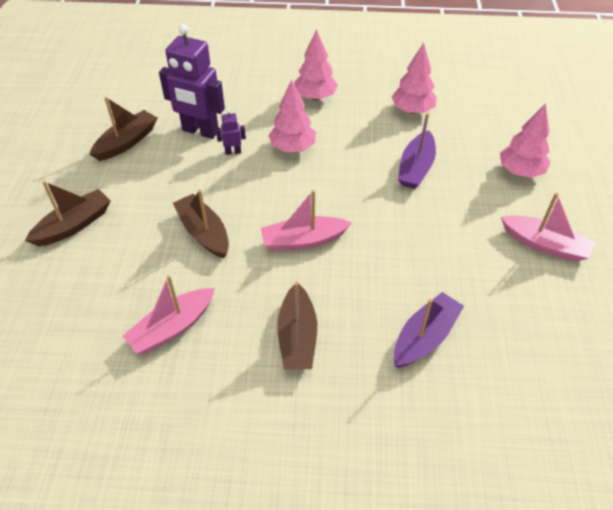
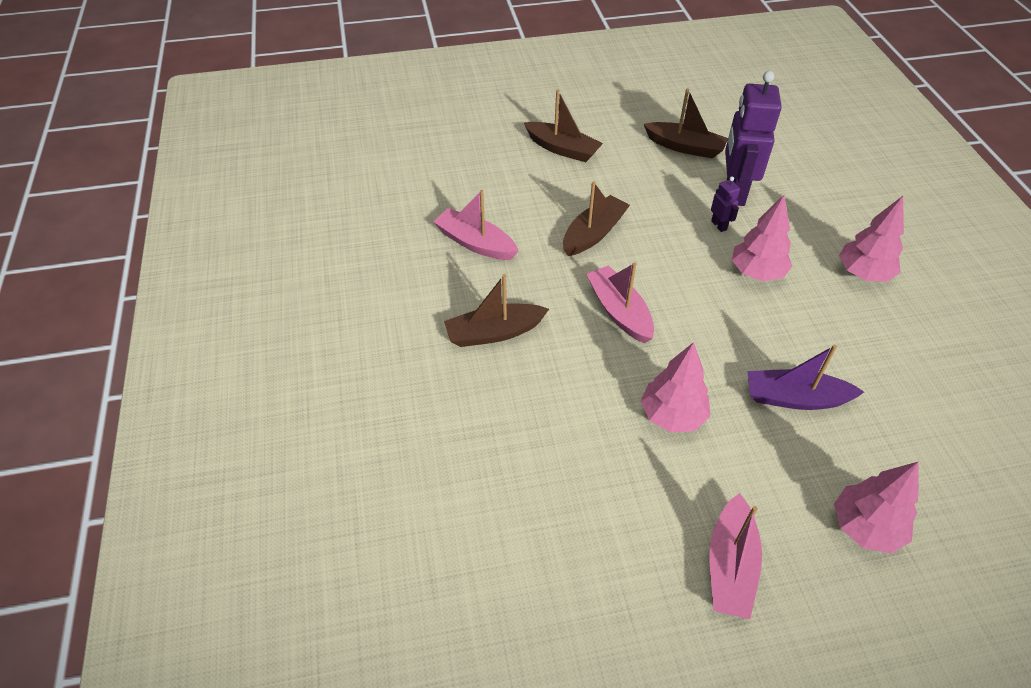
camera: 75 degrees right, 0 degrees up
pink tree [391,42,436,114] -> pink tree moved to [641,342,710,433]
purple boat [393,292,464,368] -> none

